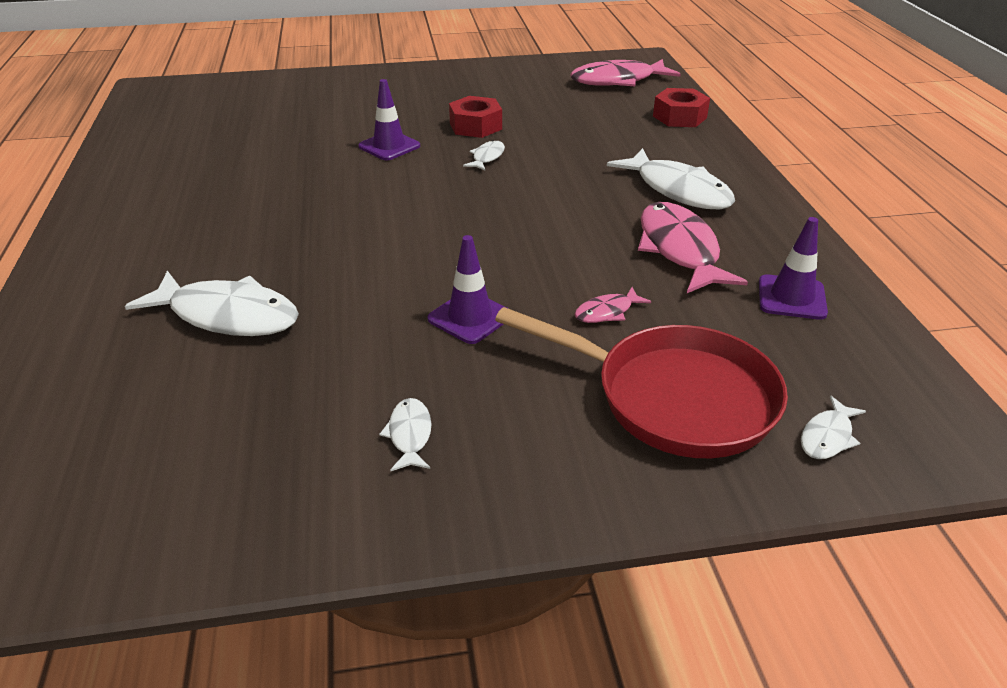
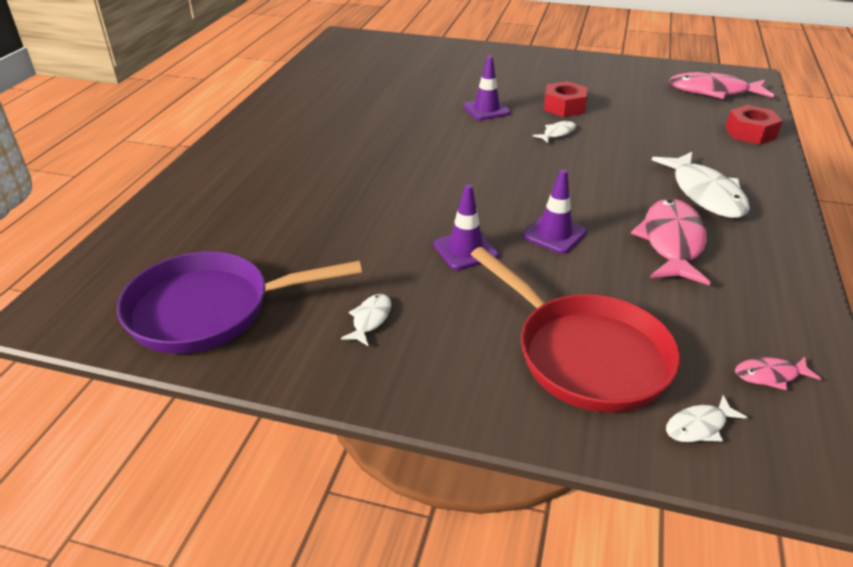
camera: 25 degrees right, 0 degrees up
white fish [125,271,299,336] -> none
pink fish [575,287,651,323] -> pink fish moved to [735,357,821,390]
purple traffic cone [759,217,828,320] -> purple traffic cone moved to [523,169,587,254]
none -> purple pan [117,252,362,354]

